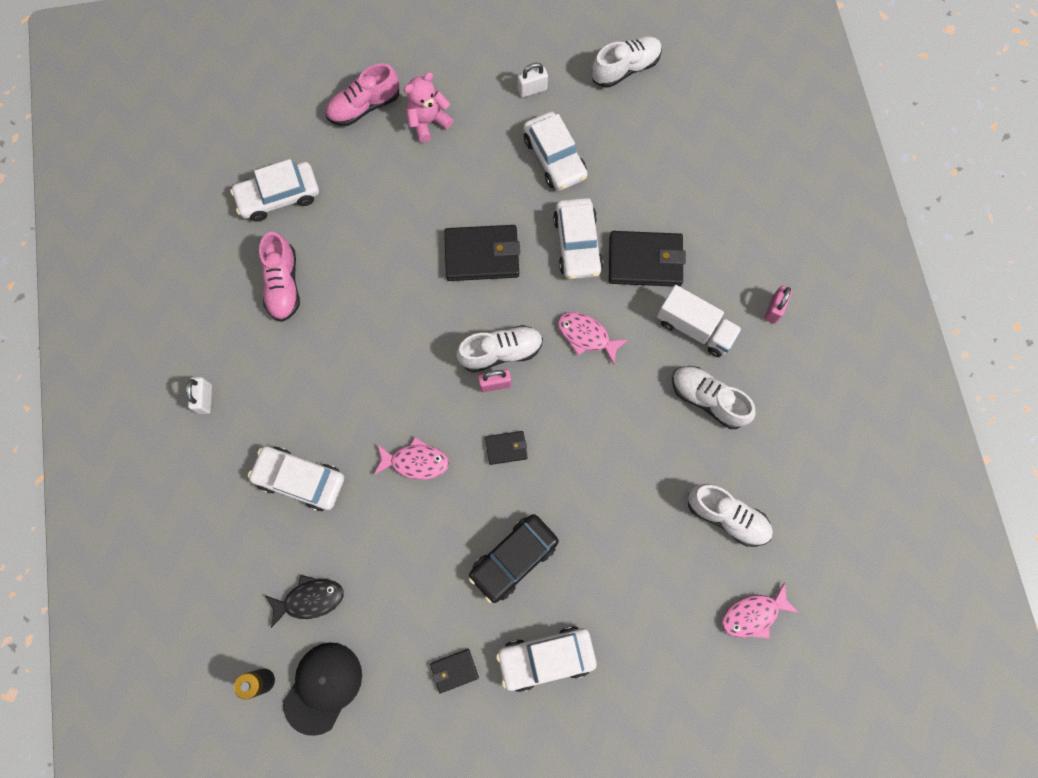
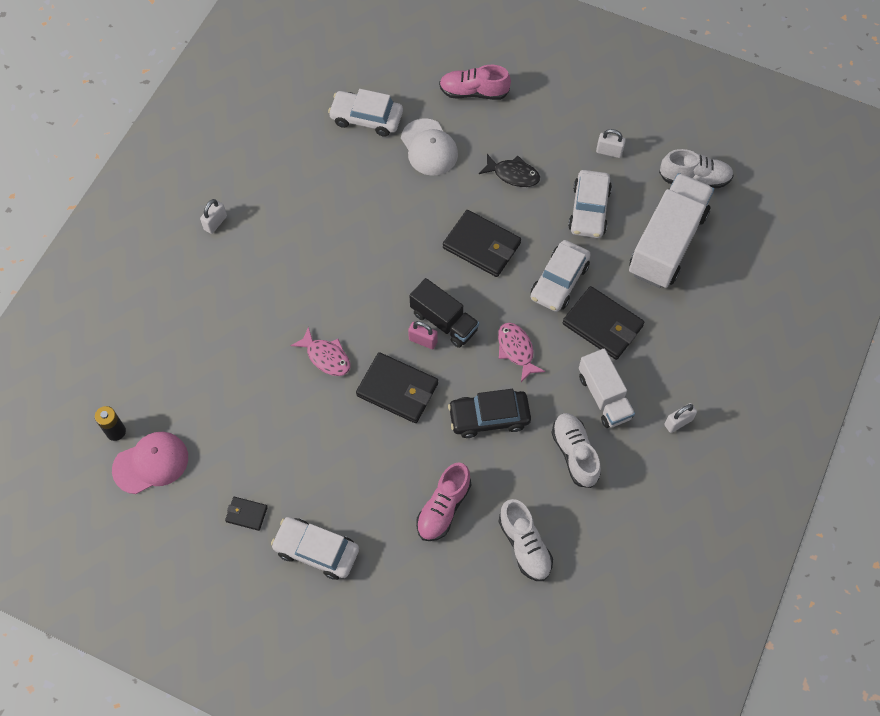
camera: 35 degrees right, 10 degrees down
white car [248,446,344,511] -> none
pink shoe [259,232,300,322] -> pink shoe moved to [416,462,471,541]
black fish [265,575,344,628] -> black fish moved to [479,154,540,187]
black cap [283,642,362,736] -> pink cap [112,432,188,494]
pink teddy bear [404,72,454,142] -> none
white shoe [456,325,543,373] -> black truck [410,278,479,348]
black car [469,514,559,603] -> black car moved to [448,389,531,438]
black wallet [485,431,528,465] -> black wallet [356,352,438,423], size x1.98
pink fish [722,582,799,639] -> none
pink padlock [764,286,792,324] -> white padlock [664,403,697,433]
none -> white cap [401,118,458,176]
none -> white truck [629,173,714,288]

